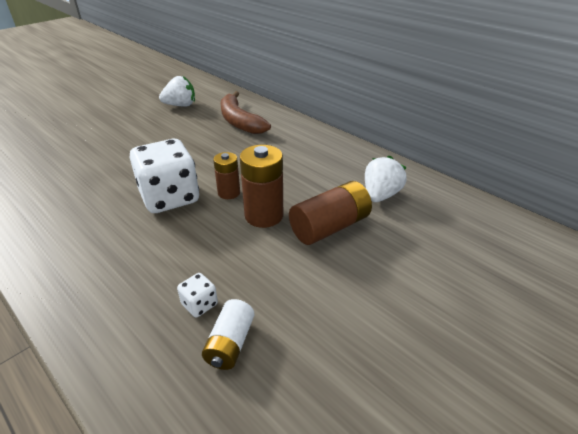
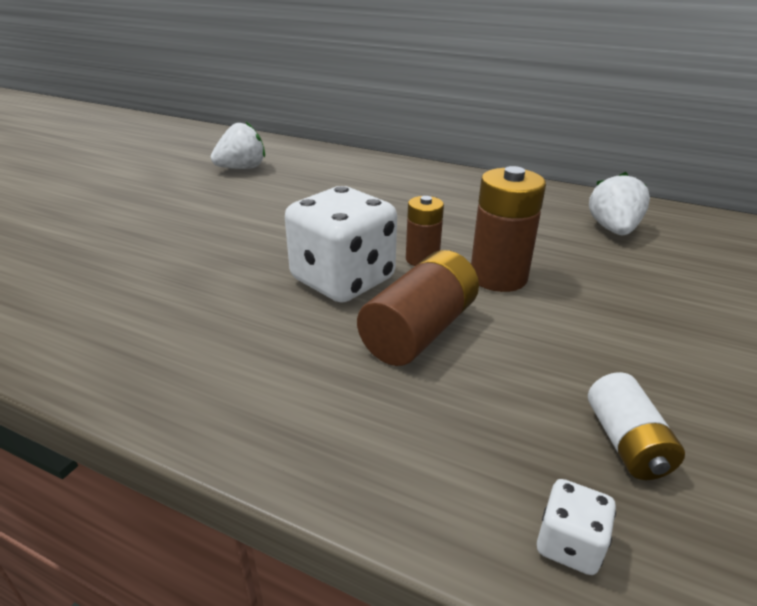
camera: 20 degrees left, 5 degrees down
white dice [177,273,218,317] -> white dice moved to [537,479,616,575]
brown banana [221,91,271,134] -> none
brown battery [289,181,372,245] -> brown battery moved to [357,250,479,366]

